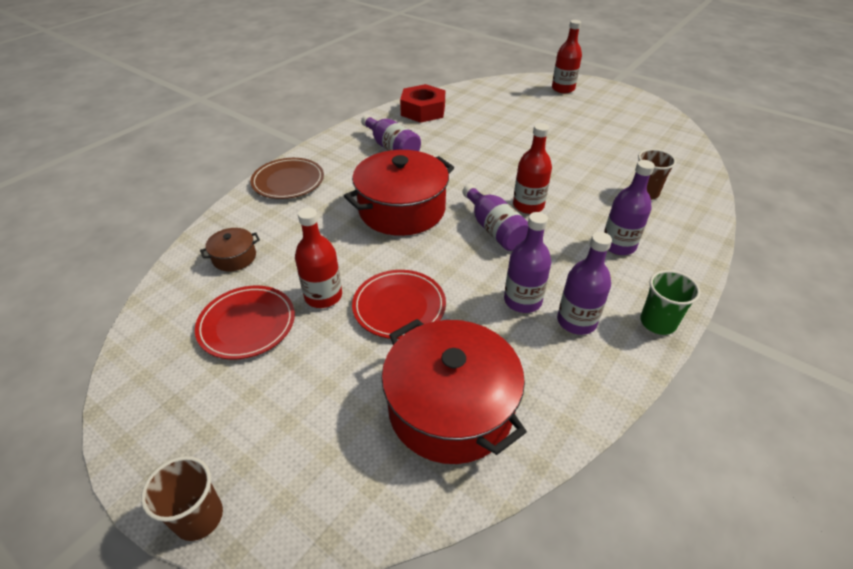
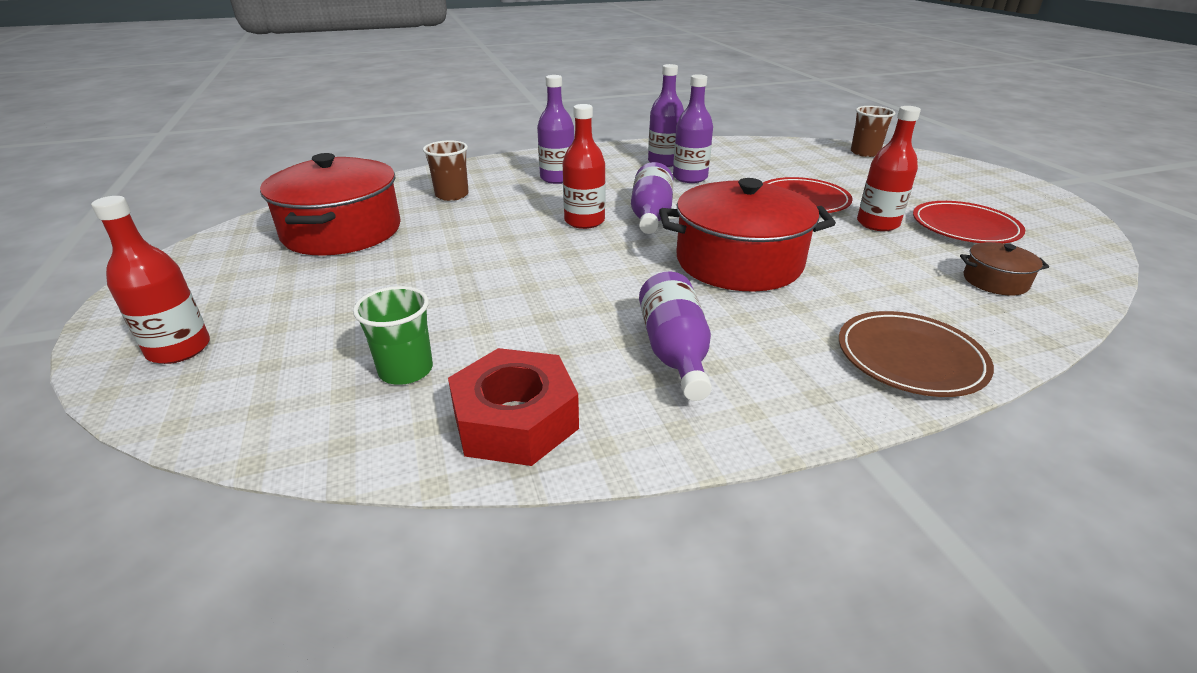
camera: 145 degrees left, 10 degrees down
brown cup [141,456,223,541] -> brown cup moved to [851,106,895,157]
red pot [381,319,527,464] -> red pot moved to [260,153,401,256]
green cup [640,270,700,335] -> green cup moved to [353,286,433,385]

